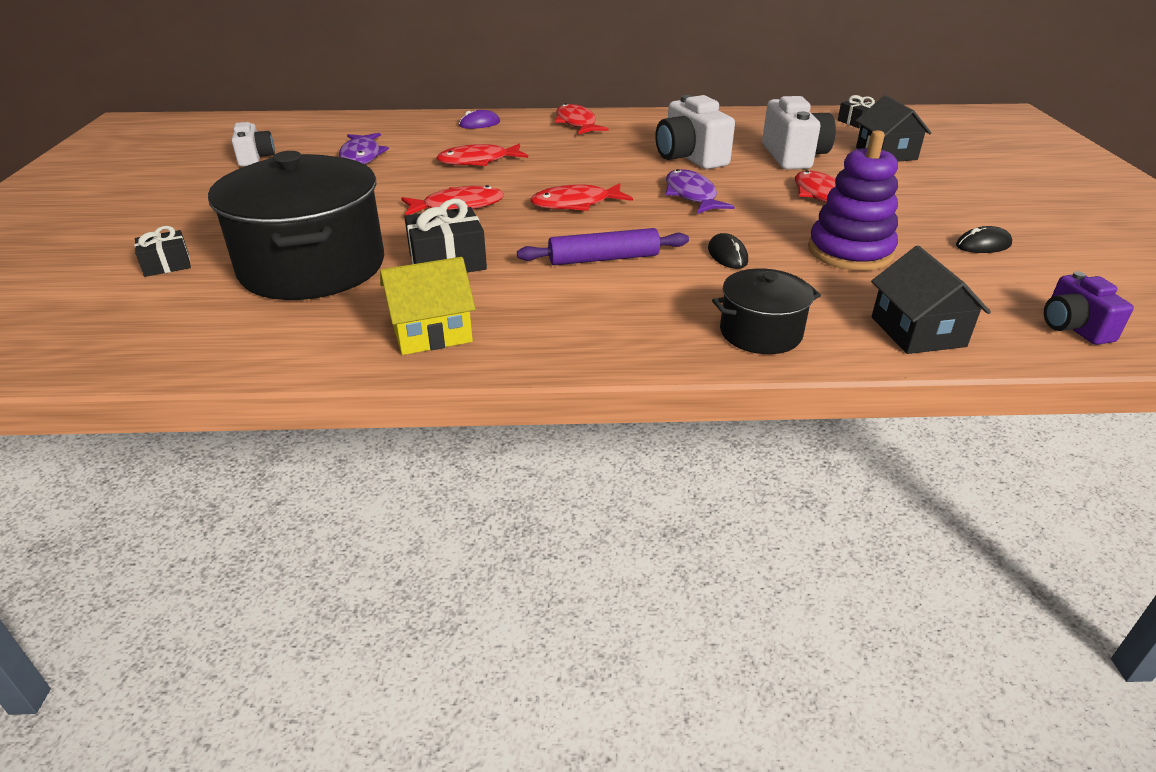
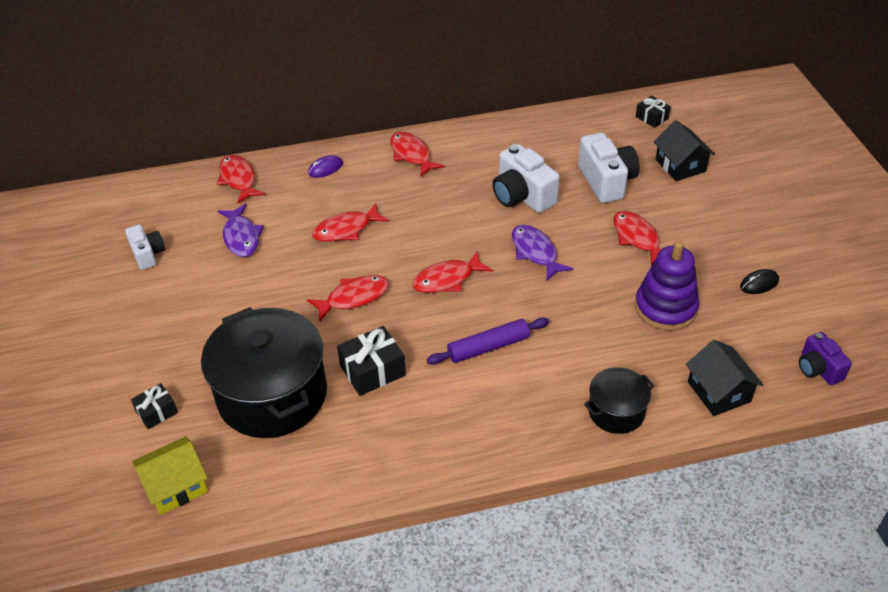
camera: 10 degrees left, 10 degrees up
yellow house [380,257,476,355] -> yellow house moved to [132,436,208,515]
black mouse [708,233,748,269] -> none
none -> red fish [217,155,265,204]

